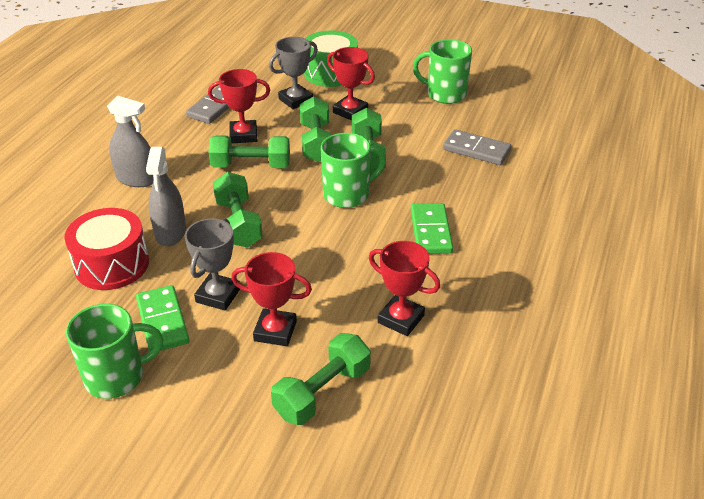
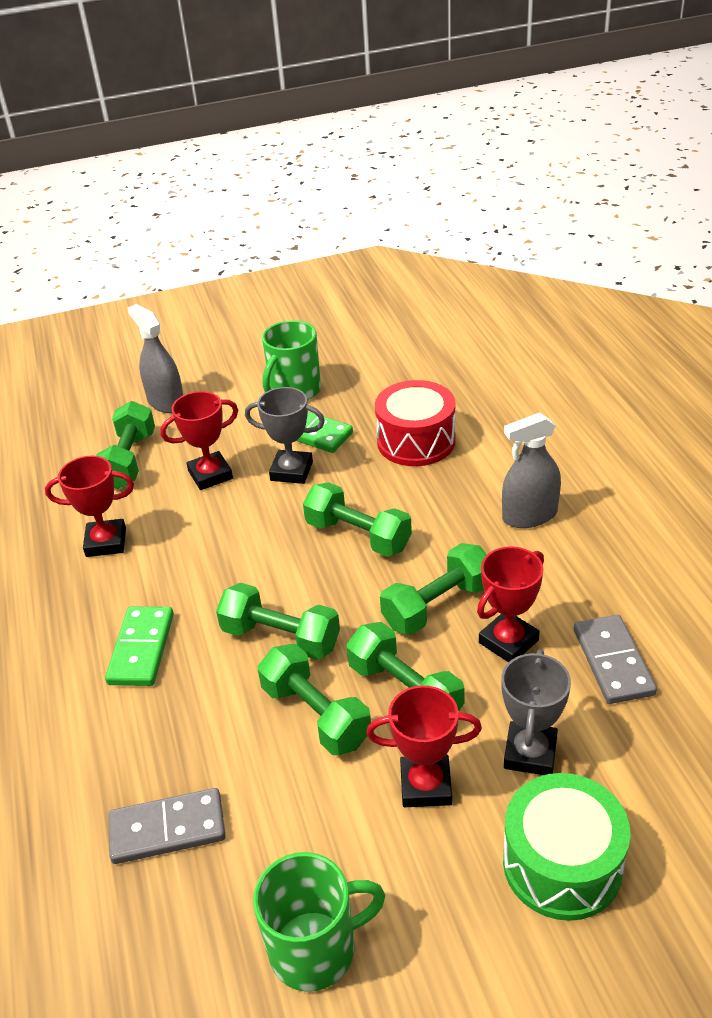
camera: 145 degrees right, 0 degrees up
grey spray bottle [146,147,186,246] -> grey spray bottle moved to [128,304,183,413]
grey trophy [185,218,240,311] -> grey trophy turned 60 degrees counterclockwise [245,387,325,484]
green mug [321,133,386,208] -> green dumbbell [216,583,340,660]
green domino [411,203,453,254] -> green domino turned 45 degrees clockwise [105,607,174,686]

